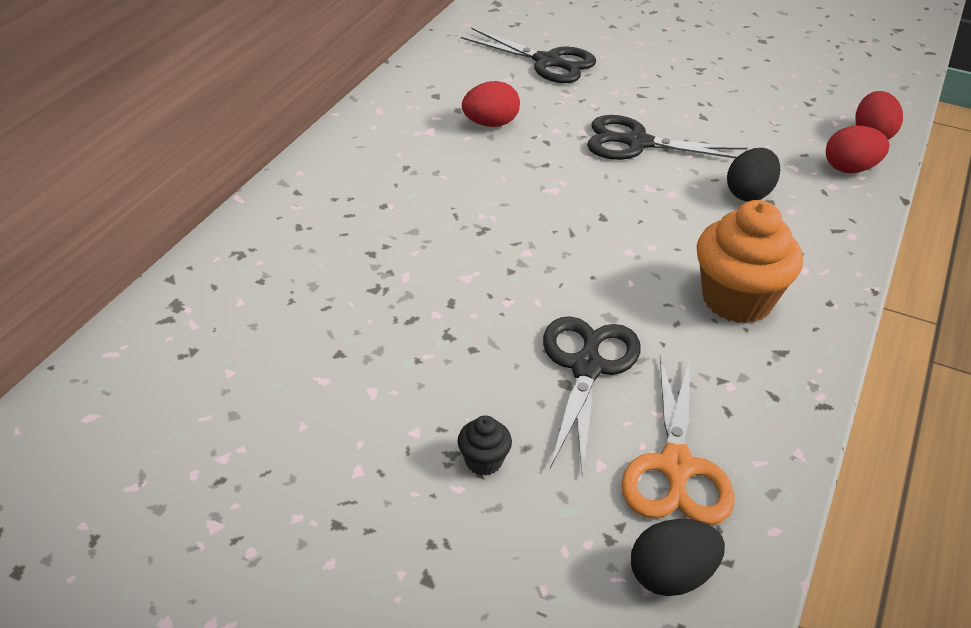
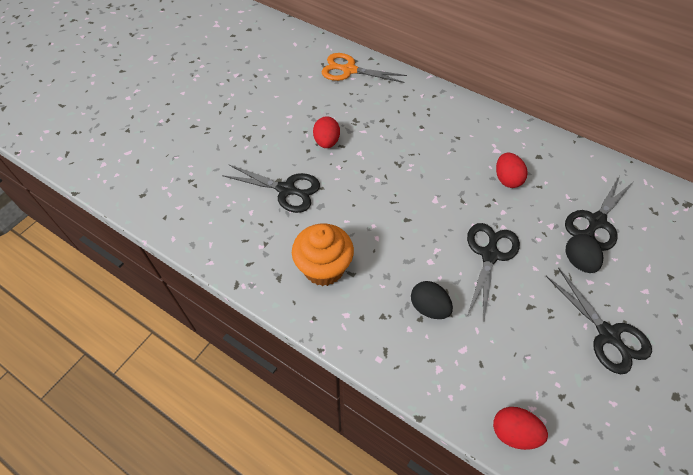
camera: 100 degrees right, 15 degrees up
black cupcake [457,416,512,476] -> none
orange scissors [621,356,735,525] -> orange scissors moved to [321,53,407,83]
black egg [631,519,725,596] -> black egg moved to [565,234,603,273]
red egg [826,125,890,173] -> red egg moved to [313,116,340,148]
none -> black scissors [546,268,652,374]

